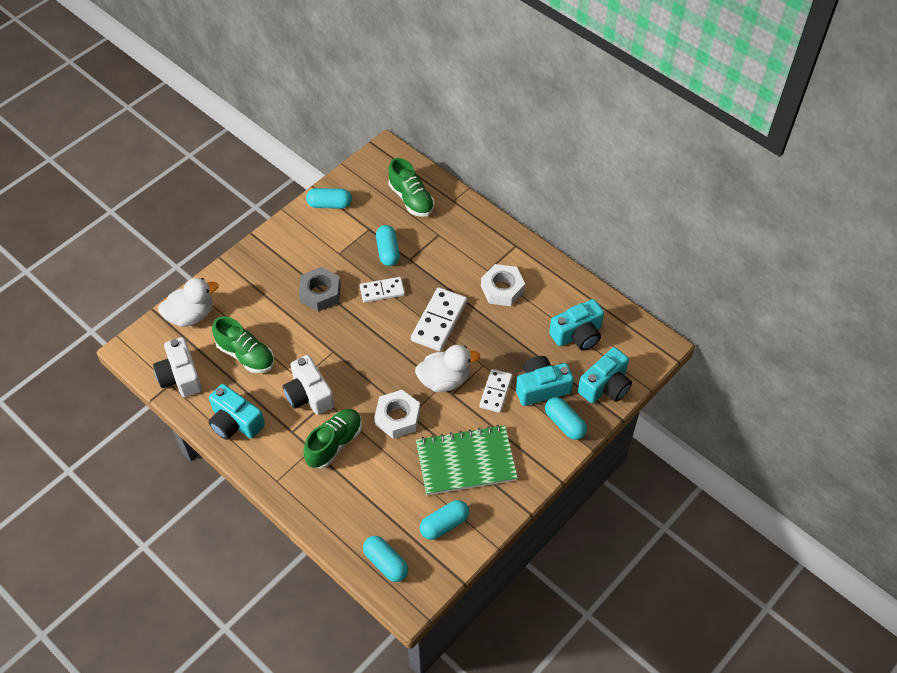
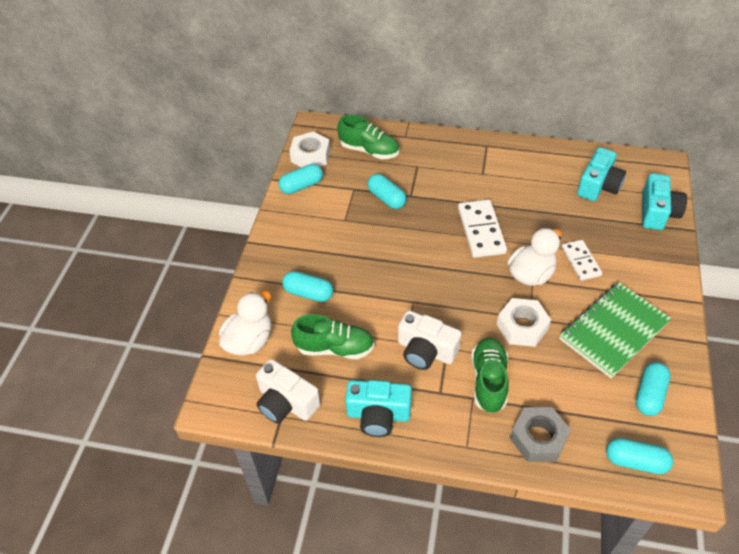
camera: 30 degrees left, 5 degrees down
grey nut [299,267,341,312] -> grey nut moved to [510,407,571,462]
white domino [360,277,405,303] -> none
white nut [481,264,525,306] -> white nut moved to [289,132,330,168]
turquoise camera [516,356,574,406] -> none
turquoise capsule [545,397,587,440] -> turquoise capsule moved to [282,271,333,302]

